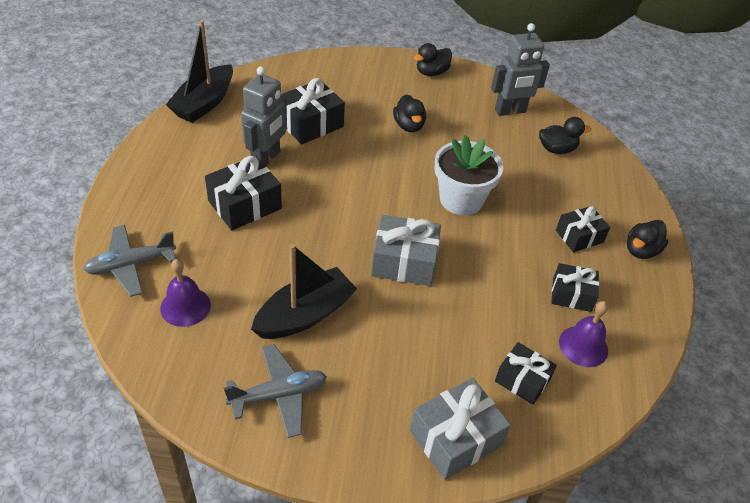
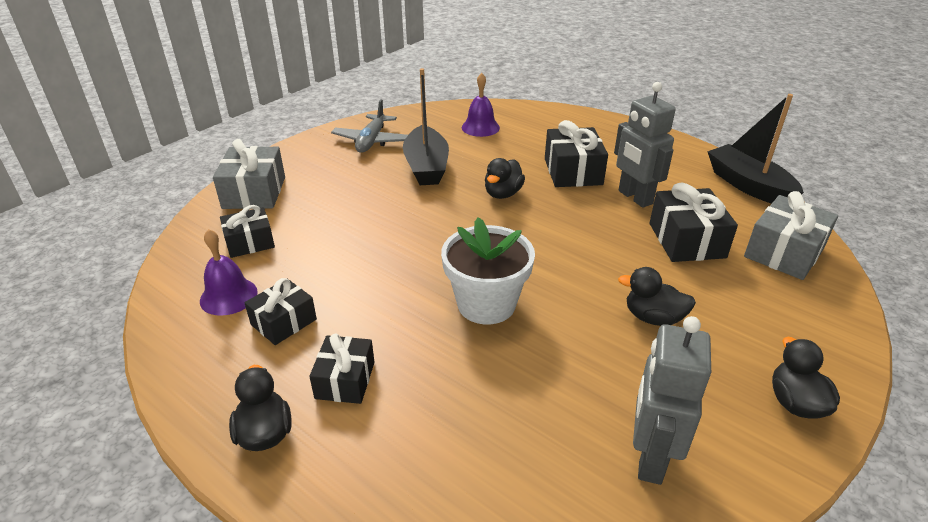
camera: 125 degrees right, 10 degrees down
grey plane [83,225,176,297] -> none
grey gift [371,215,441,286] -> grey gift moved to [744,191,838,280]
black duck [539,117,591,154] -> black duck moved to [485,158,525,199]

